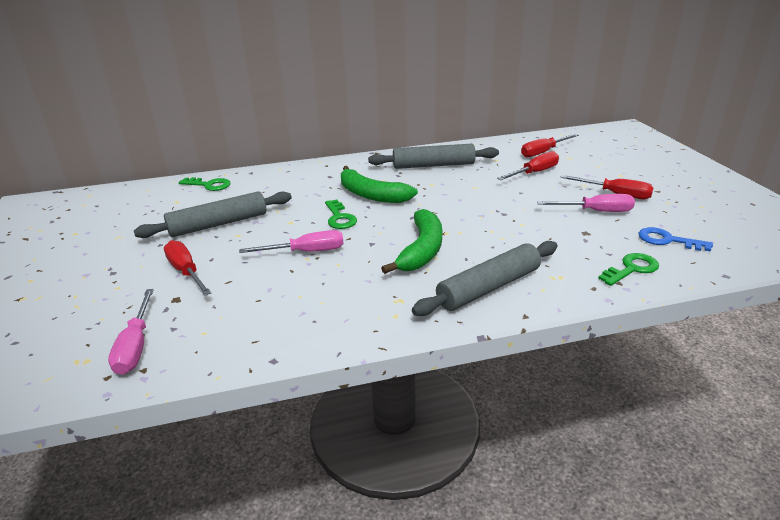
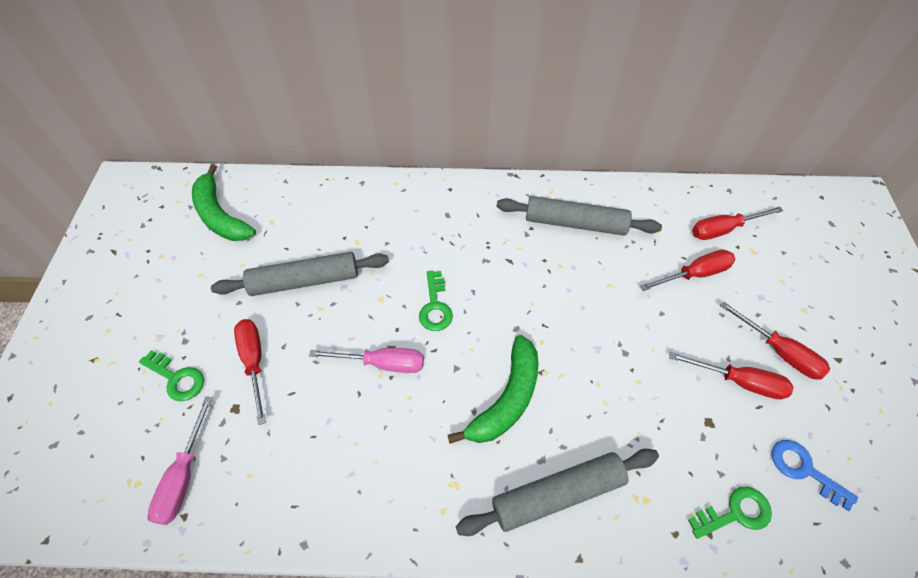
camera: 15 degrees right, 25 degrees up
green key [179,177,231,191] -> green key moved to [139,350,204,401]
green banana [341,166,418,203] -> green banana moved to [192,164,256,241]
pink screwdriver [537,194,635,212] -> red screwdriver [669,352,794,399]

